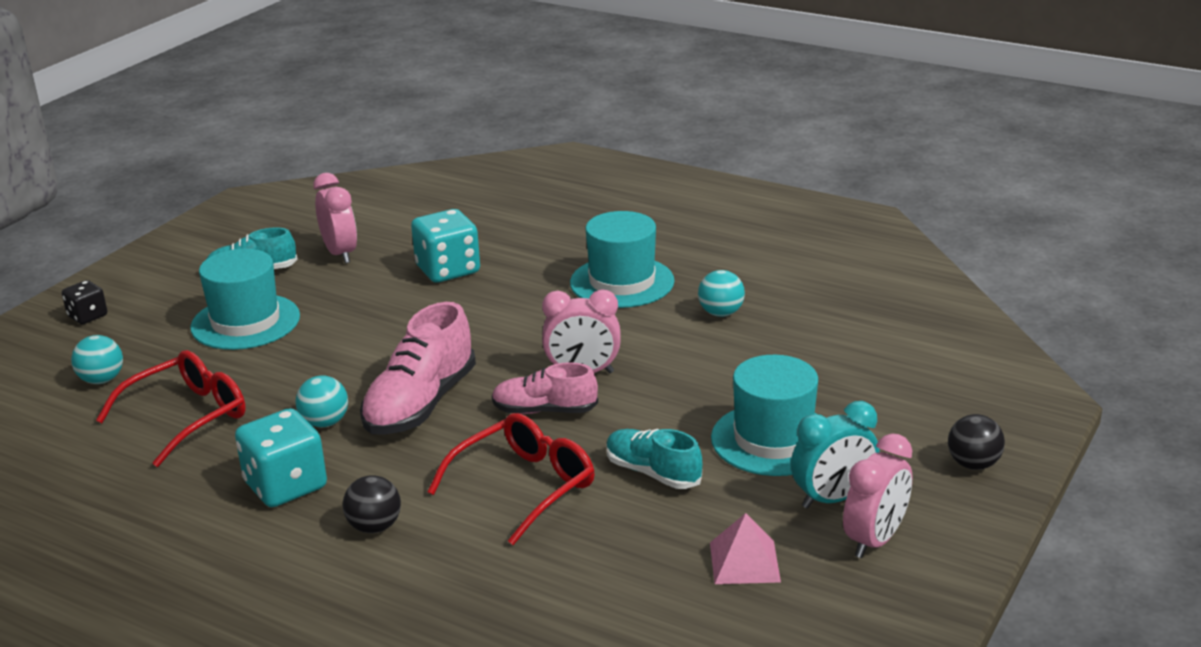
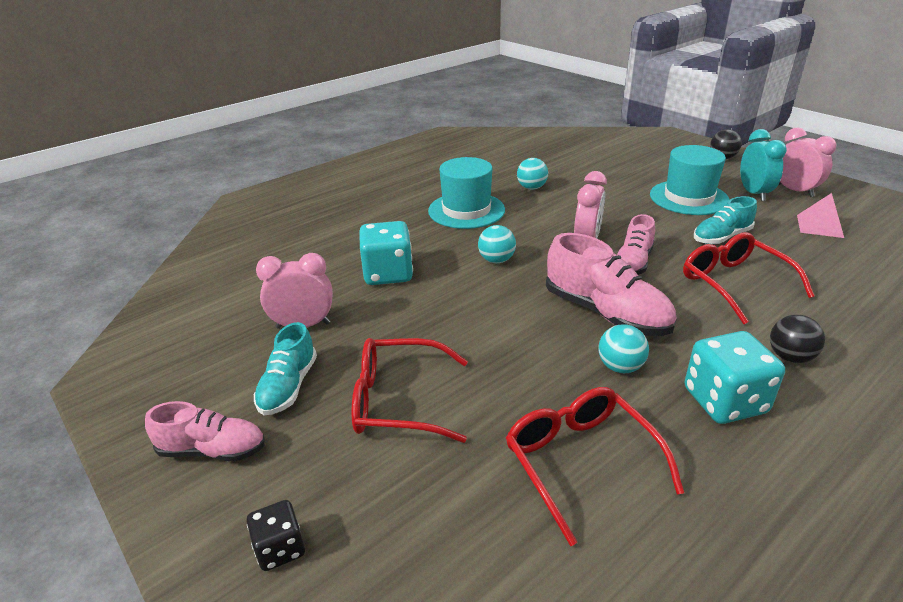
camera: 70 degrees left, 5 degrees up
turquoise ball [71,335,123,384] -> turquoise ball moved to [478,225,516,263]
turquoise hat [190,249,300,350] -> red glasses [351,338,468,443]
none -> pink shoe [145,401,265,461]

